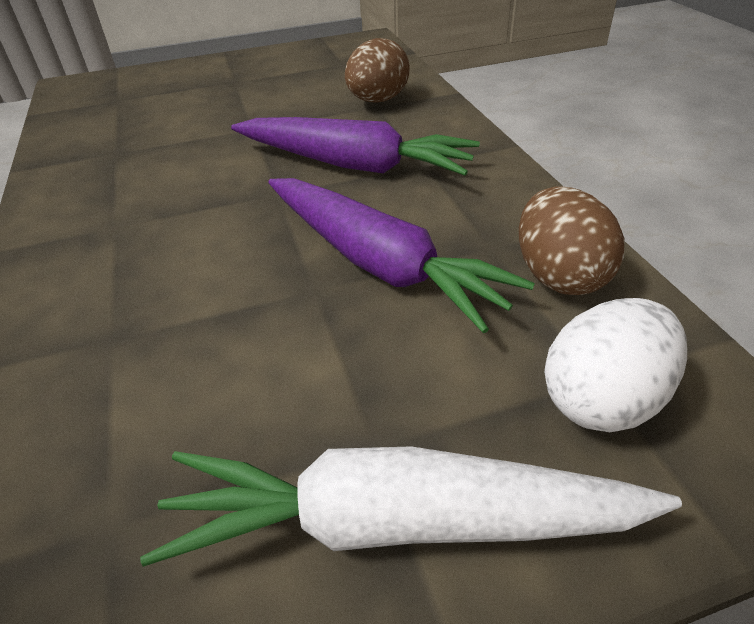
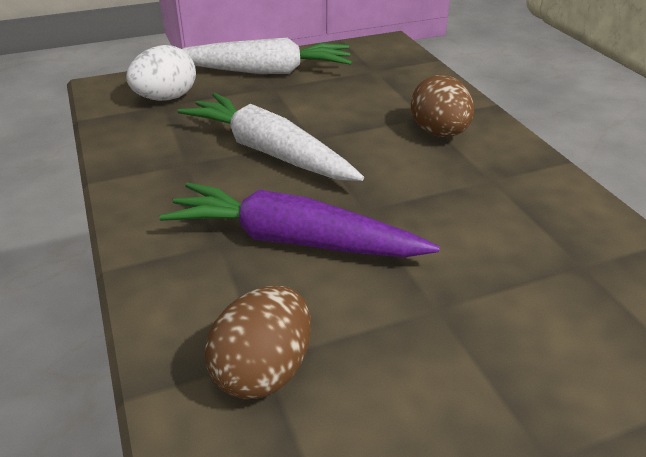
camera: 175 degrees right, 5 degrees down
purple carrot [268,178,535,333] -> white carrot [177,93,364,181]
brown egg [519,186,624,295] -> brown egg moved to [411,75,474,137]

